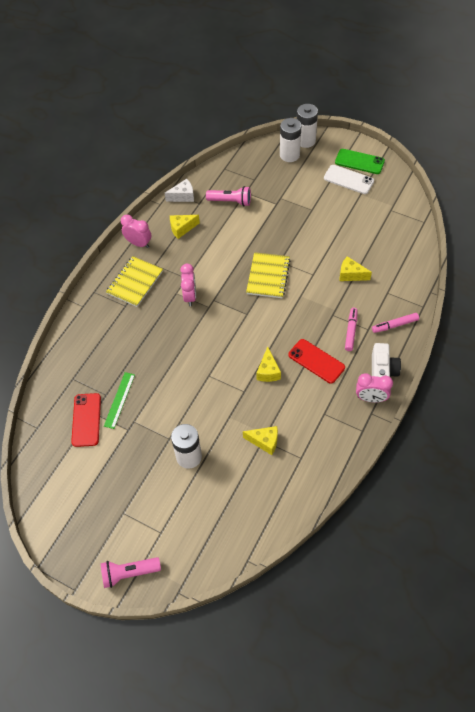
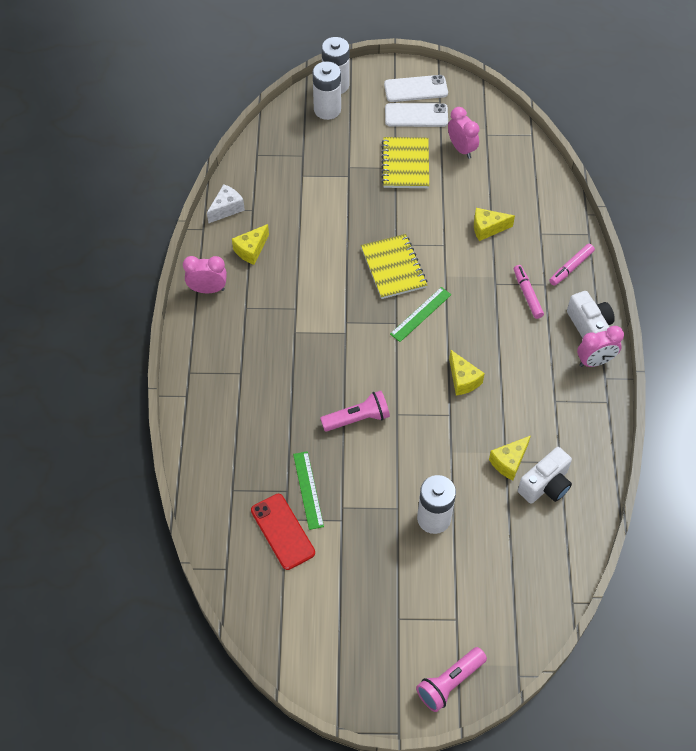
camera: 30 degrees left, 0 degrees up
yellow notebook [106,256,163,307] -> yellow notebook moved to [381,137,429,188]
pink clock [180,264,196,306] -> pink clock moved to [448,107,479,159]
pink flashlight [206,186,251,206] -> pink flashlight moved to [320,391,390,432]
yellow cheese [243,426,278,455] -> yellow cheese turned 150 degrees clockwise [489,436,531,480]
red phone [288,339,345,384] -> none
green phone [335,149,385,174] -> white phone [384,75,448,102]
none -> green ruler [390,287,451,342]
none -> white camera [518,447,572,504]

